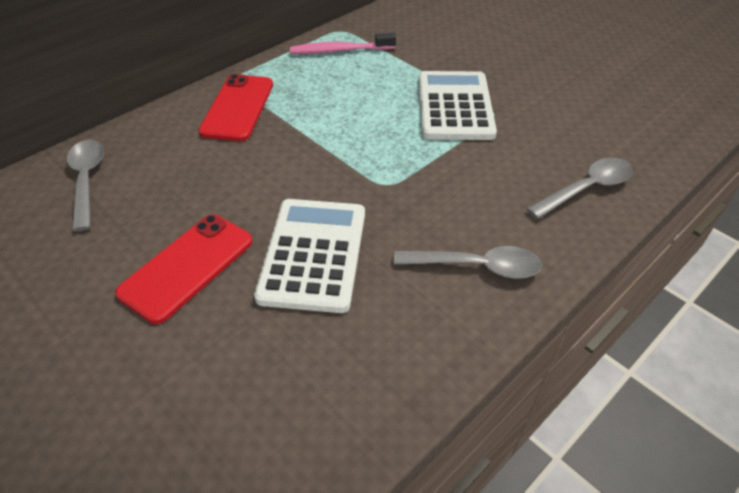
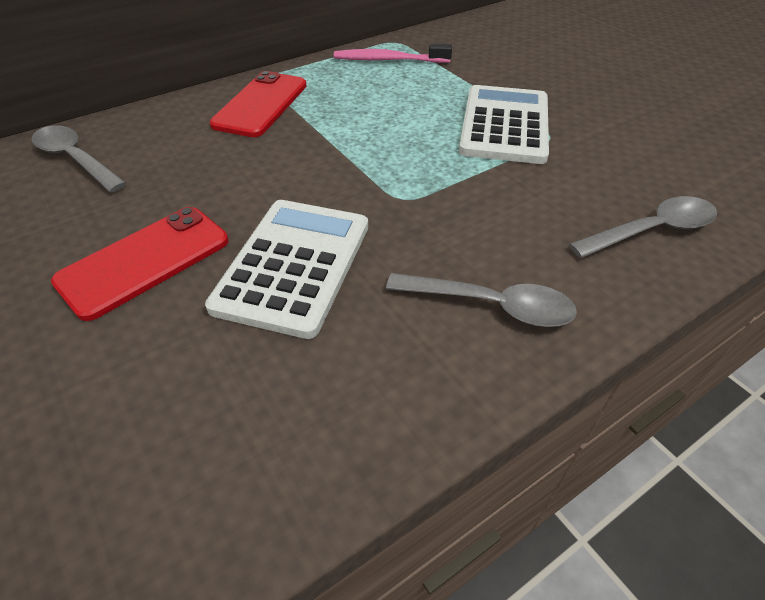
camera: 10 degrees right, 0 degrees up
grey spoon [67,140,104,231] -> grey spoon turned 45 degrees counterclockwise [32,125,127,193]

